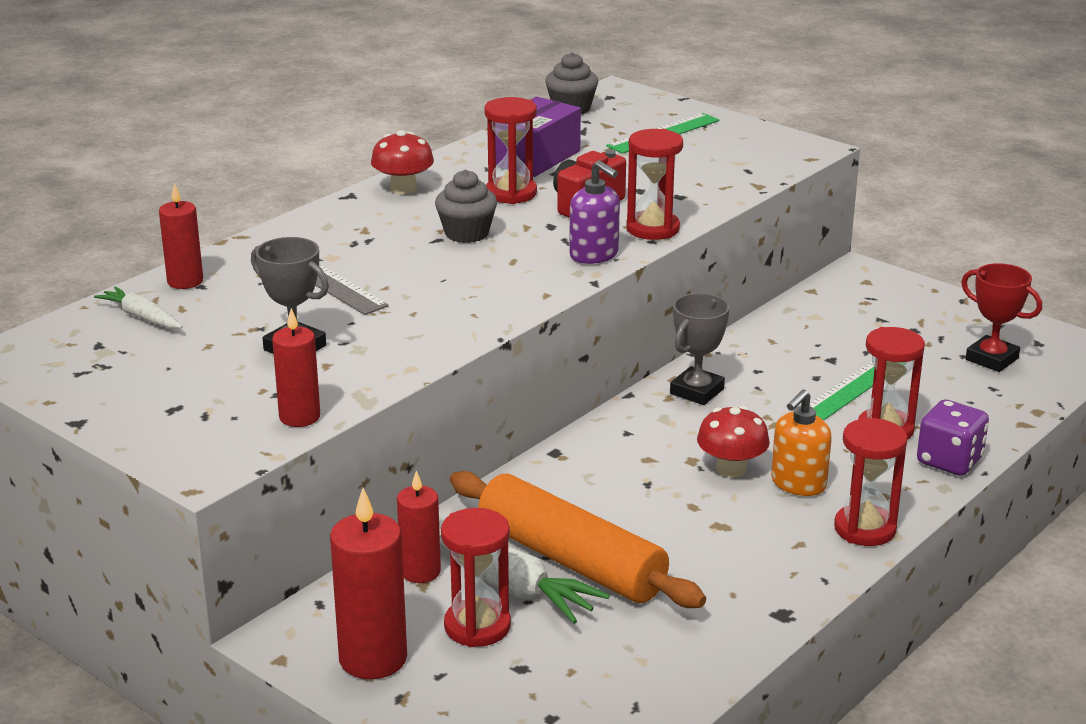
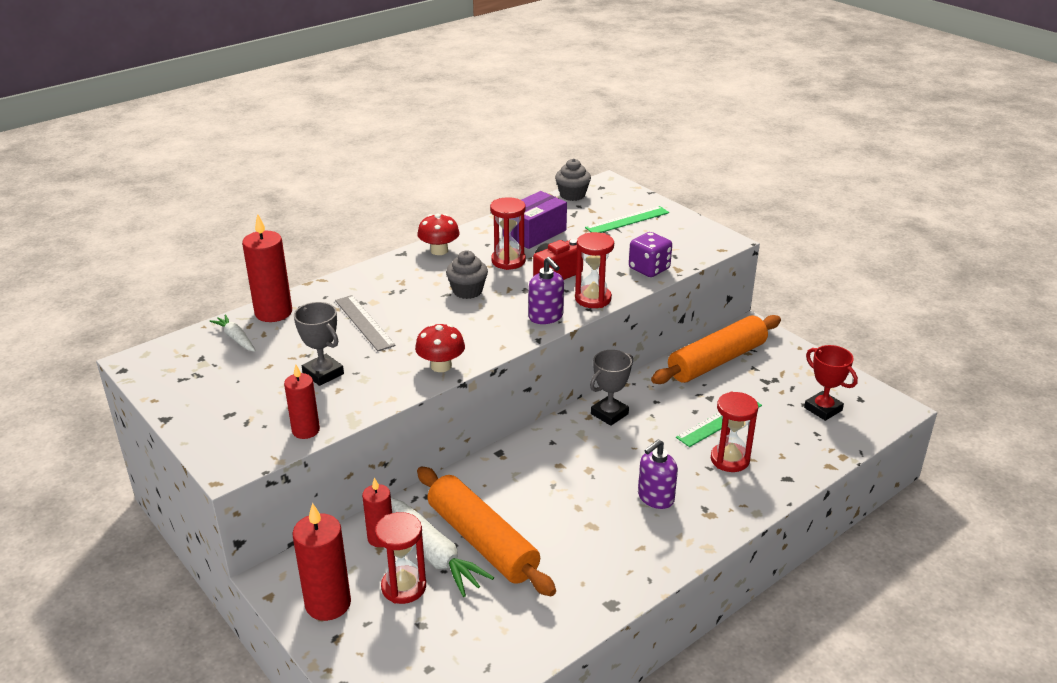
camera: 10 degrees right, 5 degrees up
red candle [159,183,203,289] -> red candle [242,214,292,322], size x1.58
red mushroom [697,406,770,478] -> red mushroom moved to [415,324,465,372]
orange soap dispenser [771,389,832,496] -> purple soap dispenser [638,439,678,509]
red hourglass [834,418,908,546] -> none
purple dice [917,400,989,476] -> purple dice moved to [629,232,672,277]
none -> orange rolling pin [651,315,781,384]

